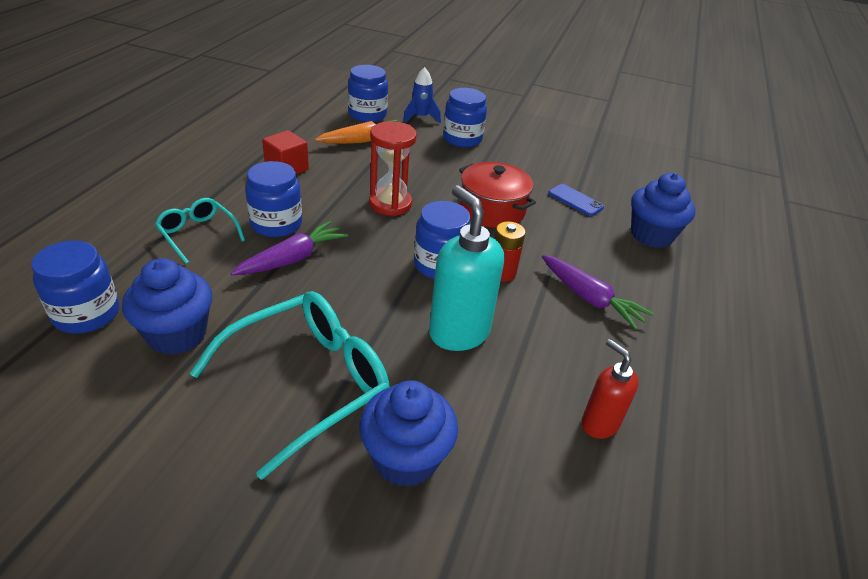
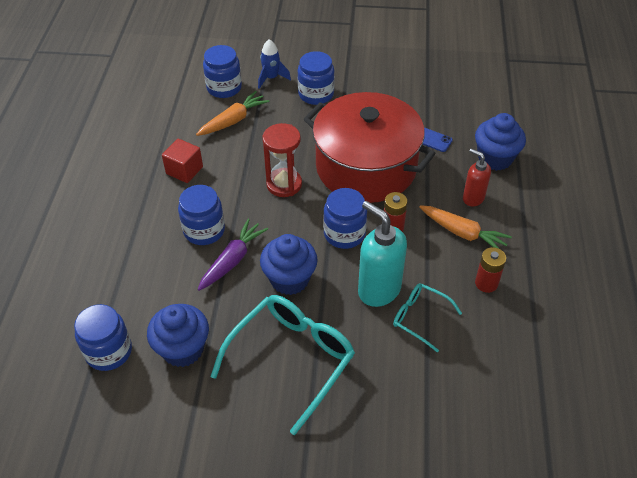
camera: 10 degrees left, 10 degrees up
turquoise glasses [155,198,245,264] -> turquoise glasses moved to [393,283,462,352]
blue cupcake [359,380,458,487] -> blue cupcake moved to [260,234,318,295]
red pot [459,162,536,228] -> red pot [304,92,436,203], size x1.83
purple carrot [542,255,654,330] -> orange carrot [419,205,512,249]
red soap dispenser [581,339,639,439] -> red soap dispenser moved to [463,149,491,206]
none -> red battery [475,247,506,293]

